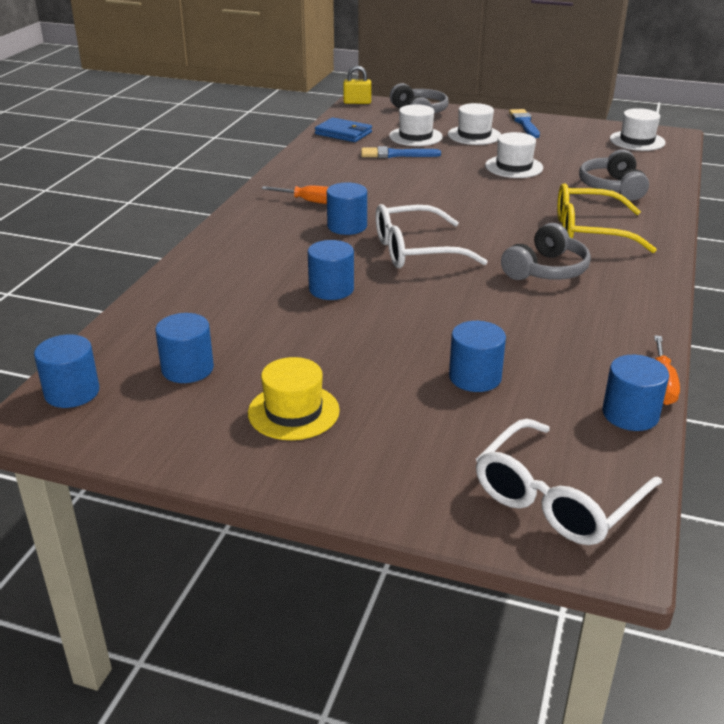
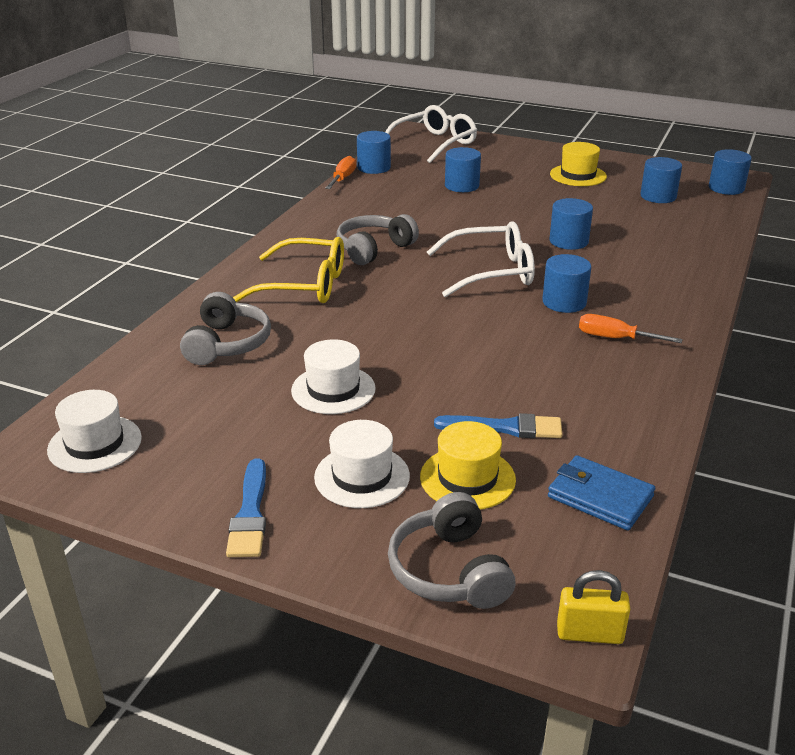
camera: 175 degrees left, 0 degrees up
white hat [389,104,443,146] -> yellow hat [420,421,516,510]

